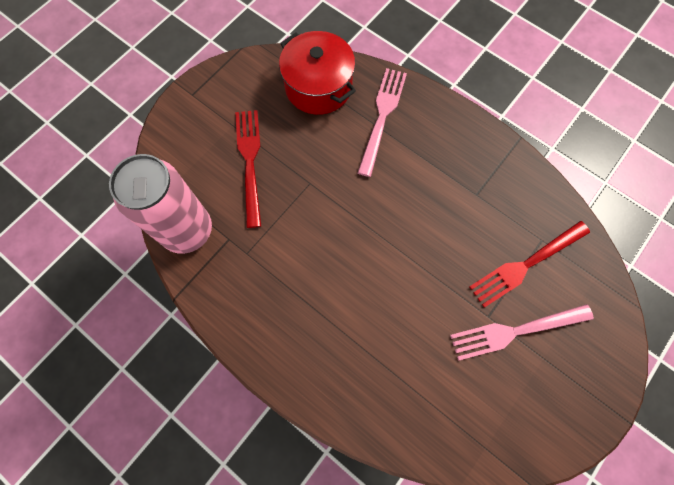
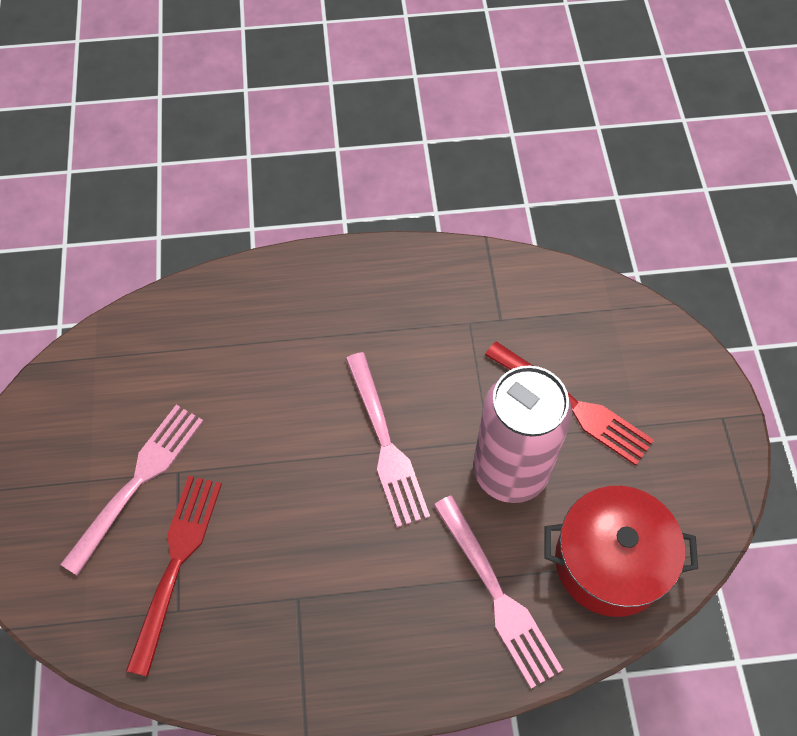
camera: 135 degrees right, 10 degrees down
pink can [109,154,212,254] -> pink can moved to [473,366,572,503]
none -> pink fork [345,352,430,528]

